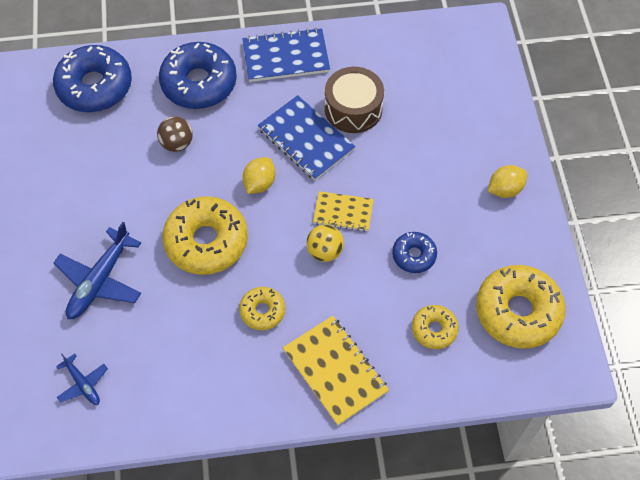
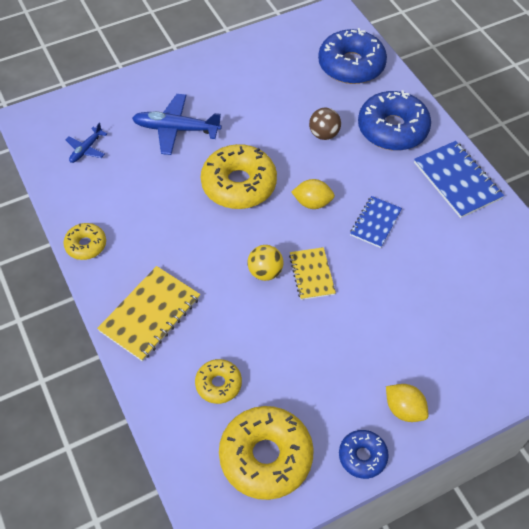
camera: 70 degrees right, 5 degrees down
yellow donut [239,287,285,330] -> yellow donut moved to [63,223,106,260]
blue notebook [258,95,355,180] -> blue notebook [350,196,402,248], size x0.63
brown drum [325,67,384,133] -> none
blue donut [392,232,437,273] -> blue donut moved to [339,430,389,479]

